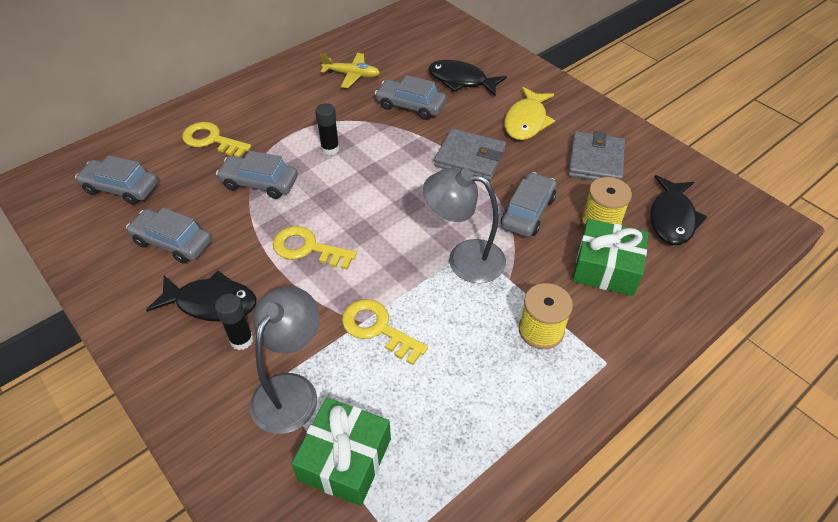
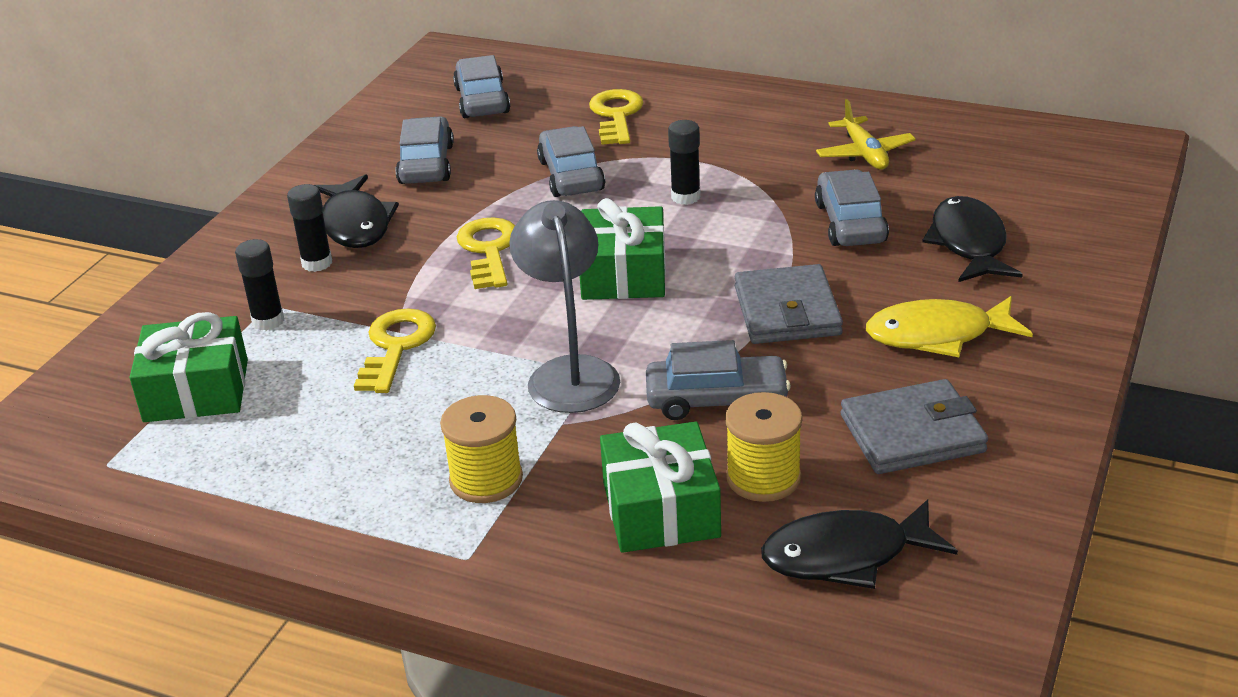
camera: 65 degrees right, 15 degrees down
grey lamp [250,286,319,434] -> black glue stick [235,239,284,331]
none -> green gift [579,198,666,300]

